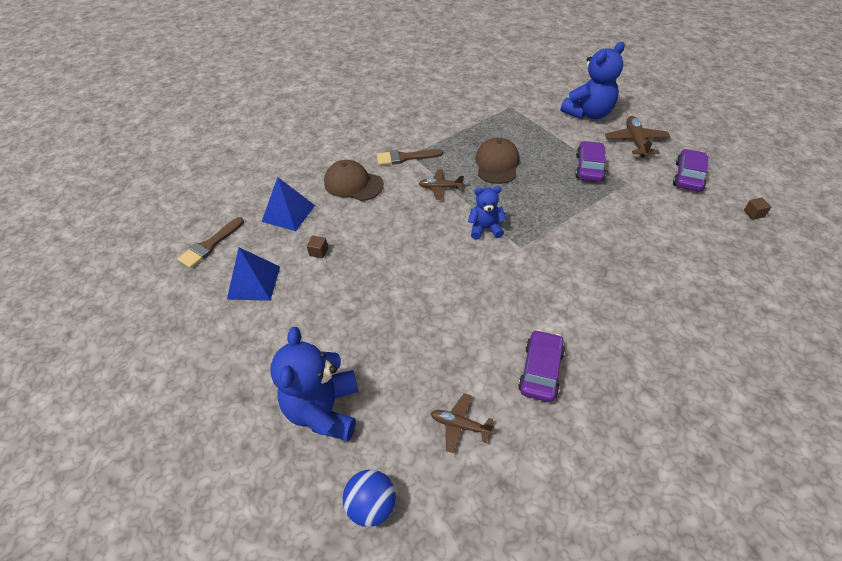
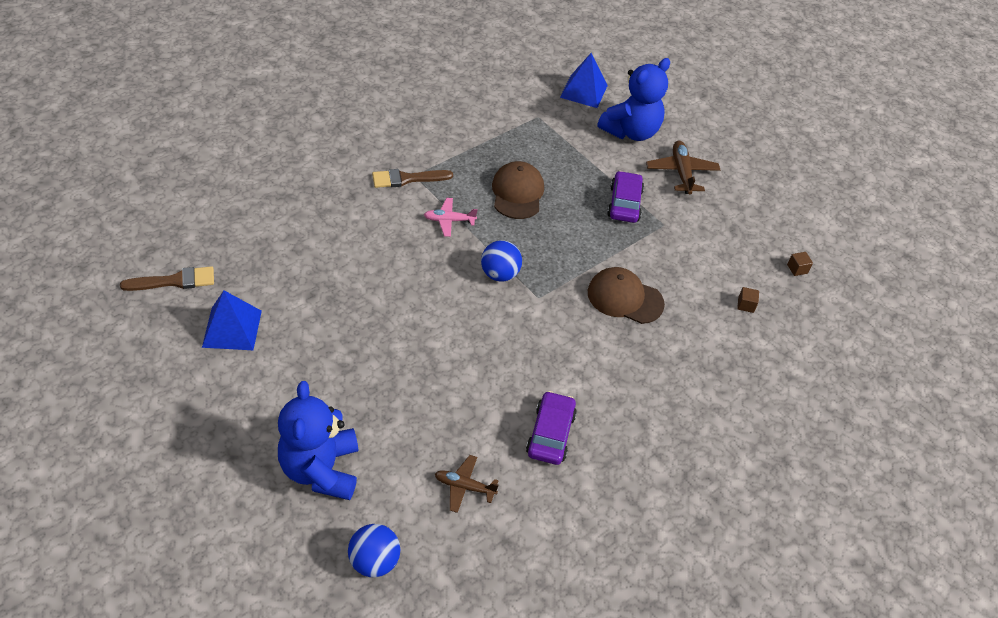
camera: 10 degrees left, 0 degrees up
brown brush [178,217,244,268] -> brown brush turned 135 degrees counterclockwise [120,266,214,291]
blue pyramid [262,177,315,231] -> blue pyramid moved to [560,53,608,108]
brown cube [307,236,328,258] -> brown cube moved to [737,287,759,313]
brown cap [324,160,384,201] -> brown cap moved to [588,267,665,324]
brown plane [419,170,464,200] -> pink plane [424,198,478,237]
blue teddy bear [468,186,506,240] -> blue ball [481,240,522,282]
purple car [673,149,709,191] -> none

